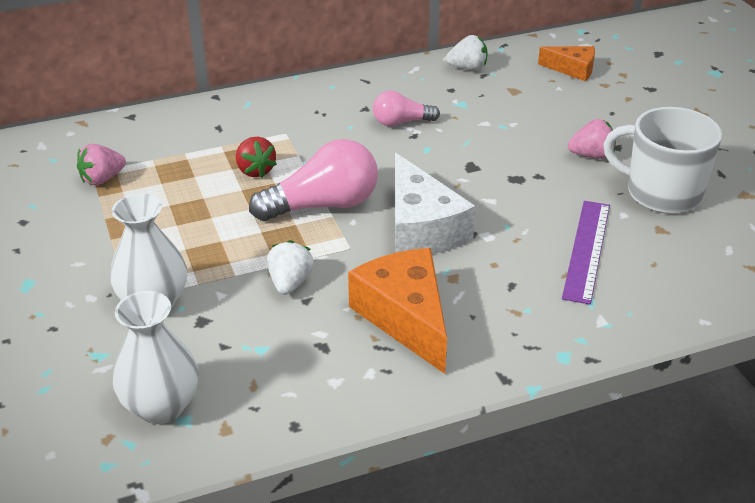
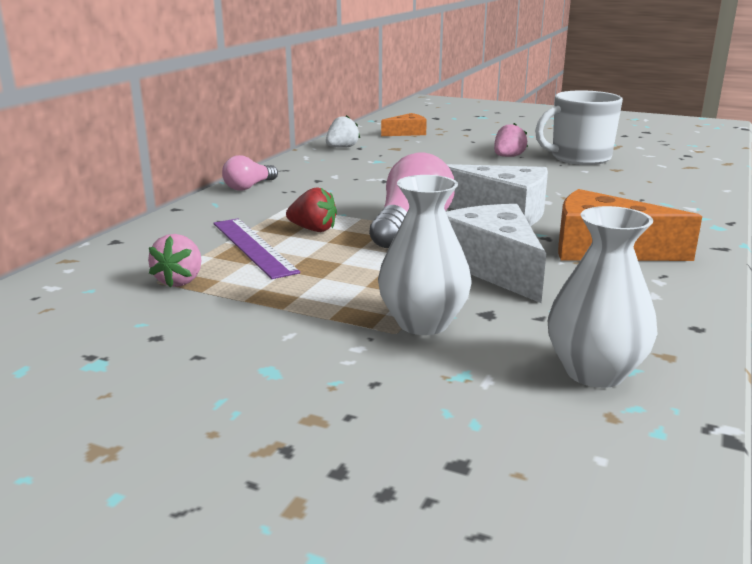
camera: 45 degrees left, 15 degrees down
white strawberry [267,240,314,295] -> white cheese [446,204,546,303]
pink light bulb [373,91,440,126] -> pink light bulb moved to [222,155,278,191]
purple ruler [562,201,610,305] -> purple ruler moved to [214,218,300,279]

